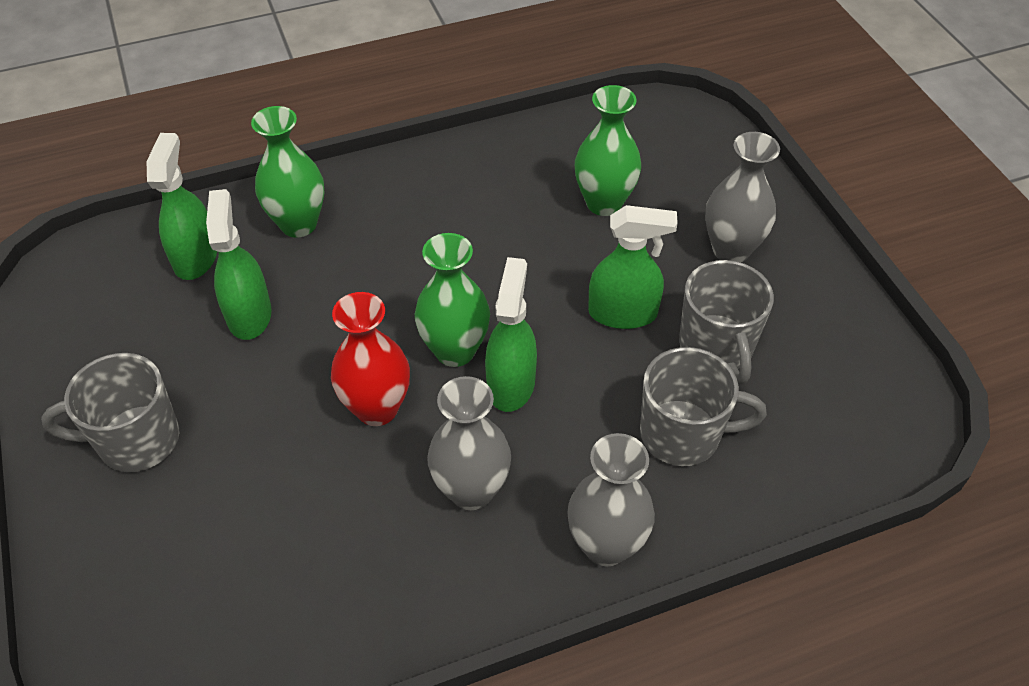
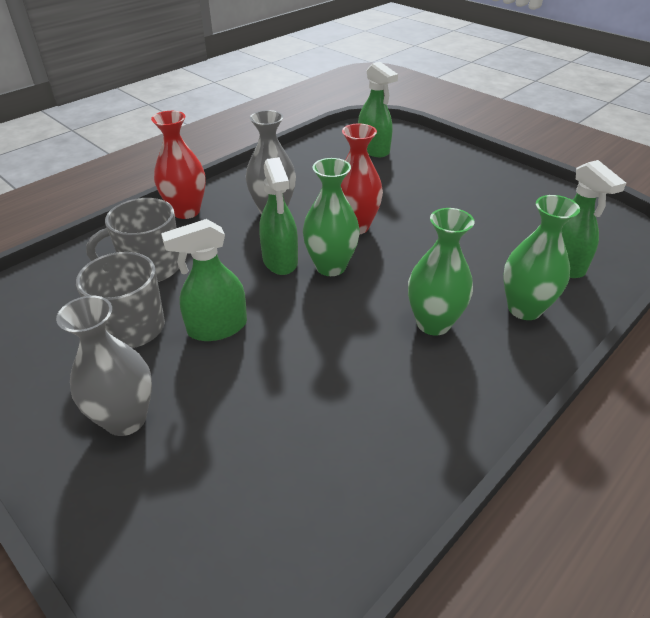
camera: 155 degrees right, 10 degrees down
grey mug [41,353,180,472] -> none
green spray bottle [206,189,272,340] -> green spray bottle moved to [358,62,398,157]
grey vase [567,433,655,566] -> red vase [151,111,206,219]
green vase [575,85,641,216] -> green vase moved to [408,208,475,336]

